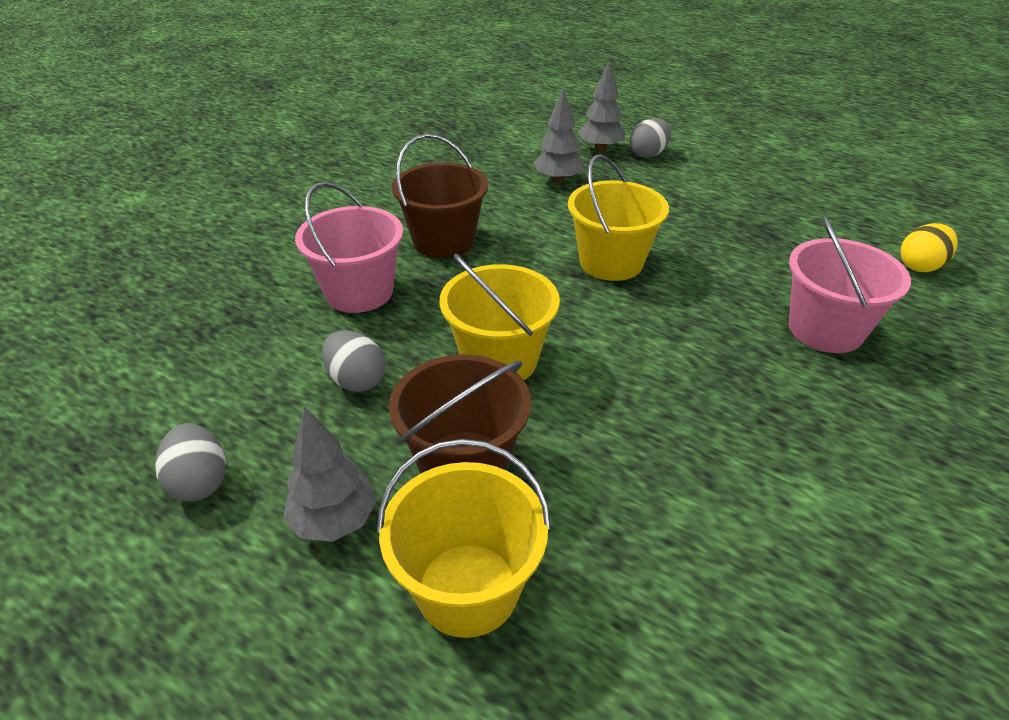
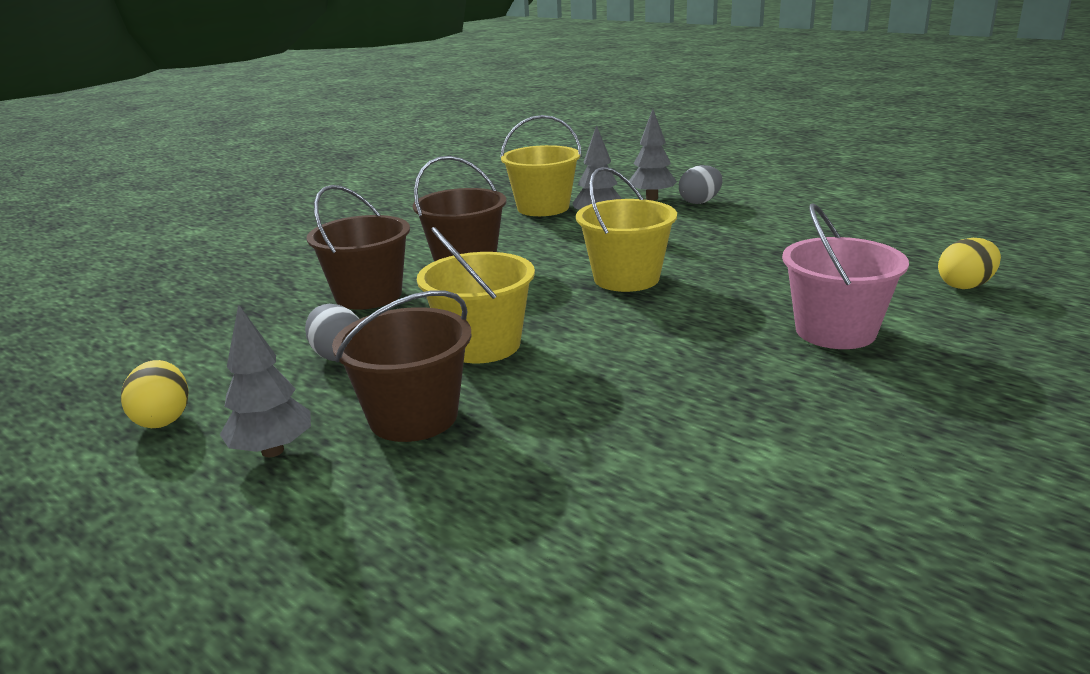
camera: 10 degrees right, 15 degrees down
grey egg [155,423,226,502] -> yellow egg [121,360,189,428]
pink bucket [295,182,403,313] -> brown bucket [307,185,410,310]
yellow bucket [377,439,551,638] -> yellow bucket moved to [500,115,582,216]

